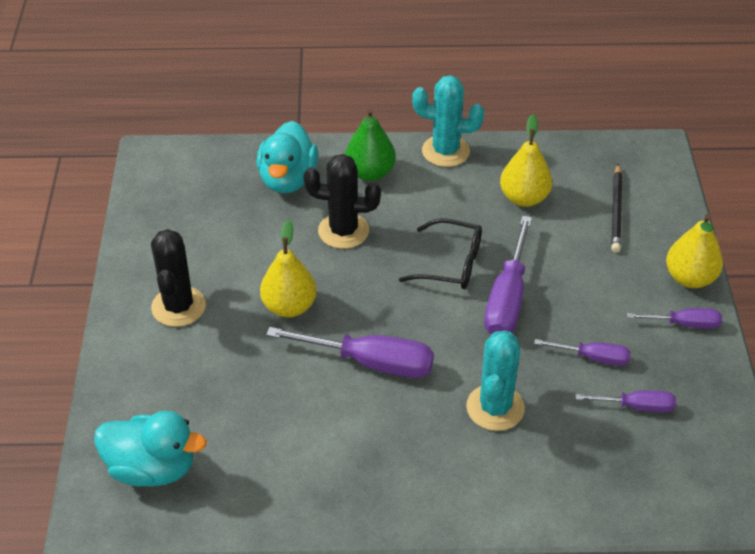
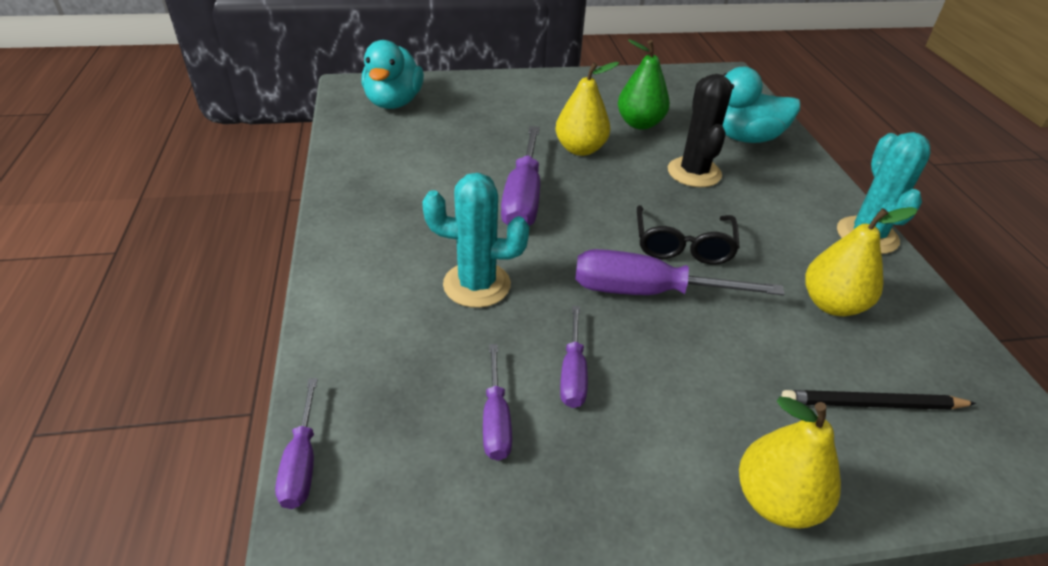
camera: 80 degrees right, 5 degrees down
black cactus [151,229,206,327] -> none
green pear [345,108,396,181] -> green pear moved to [618,39,670,130]
purple screwdriver [627,308,722,329] -> purple screwdriver moved to [275,378,318,509]

